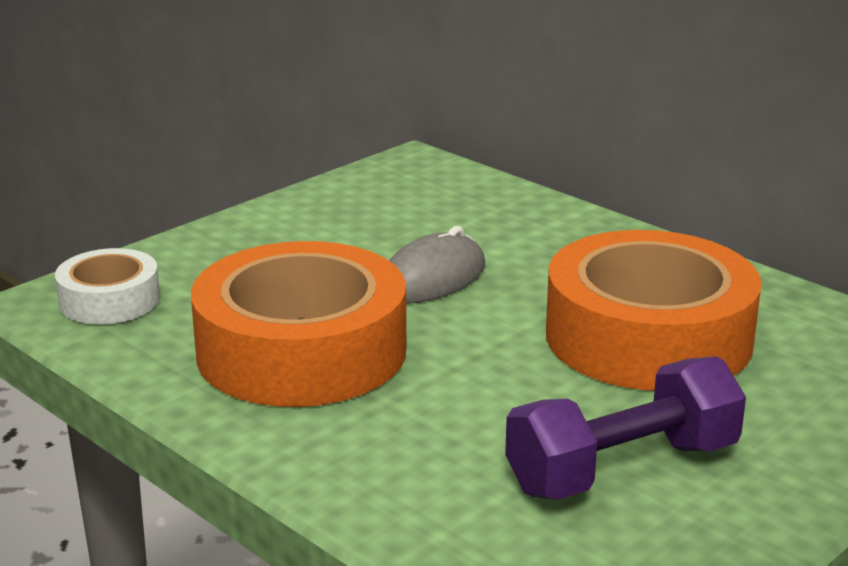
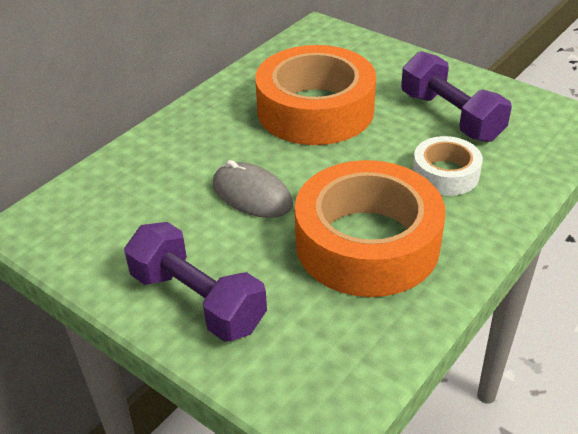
camera: 95 degrees left, 15 degrees up
white tape [55,248,160,324] -> white tape moved to [413,136,483,196]
none -> purple dumbbell [124,222,267,342]

